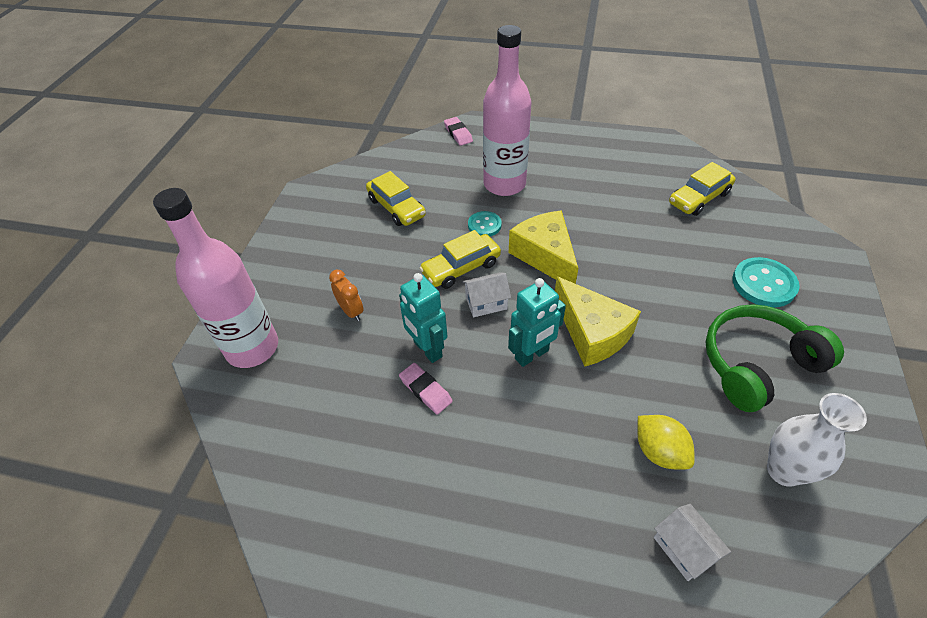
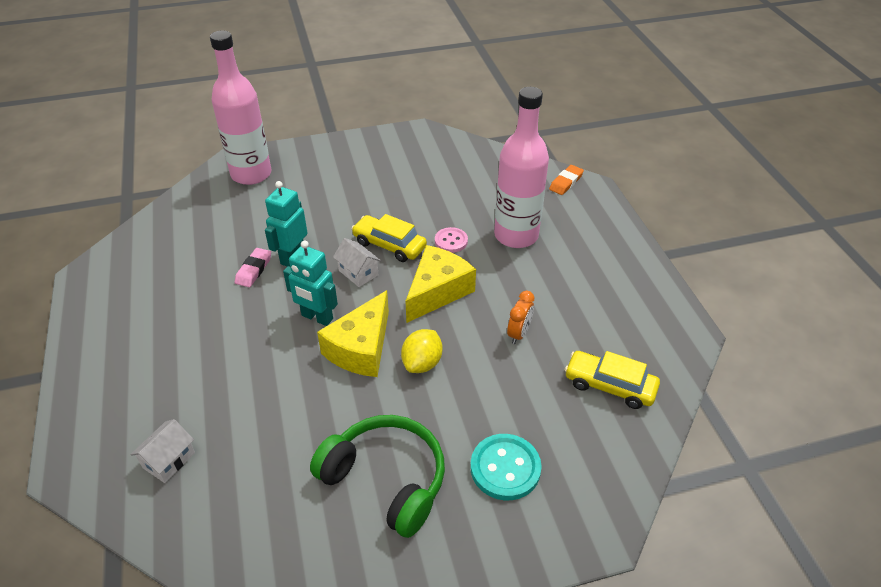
camera: 60 degrees right, 5 degrees down
orange clock [329,270,364,321] -> orange clock moved to [507,291,534,344]
yellow car [366,171,426,226] -> none
pink eraser [444,117,473,146] -> orange eraser [549,165,584,195]
turquoise button [468,211,502,236] -> pink button [435,227,468,253]
yellow lemon [638,415,695,470] -> yellow lemon moved to [401,329,442,373]
white vase [767,393,867,487] -> none

